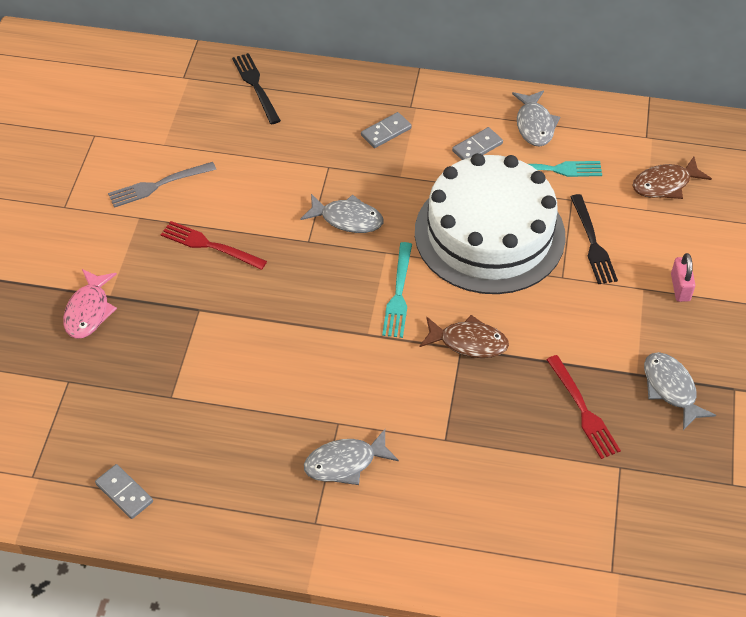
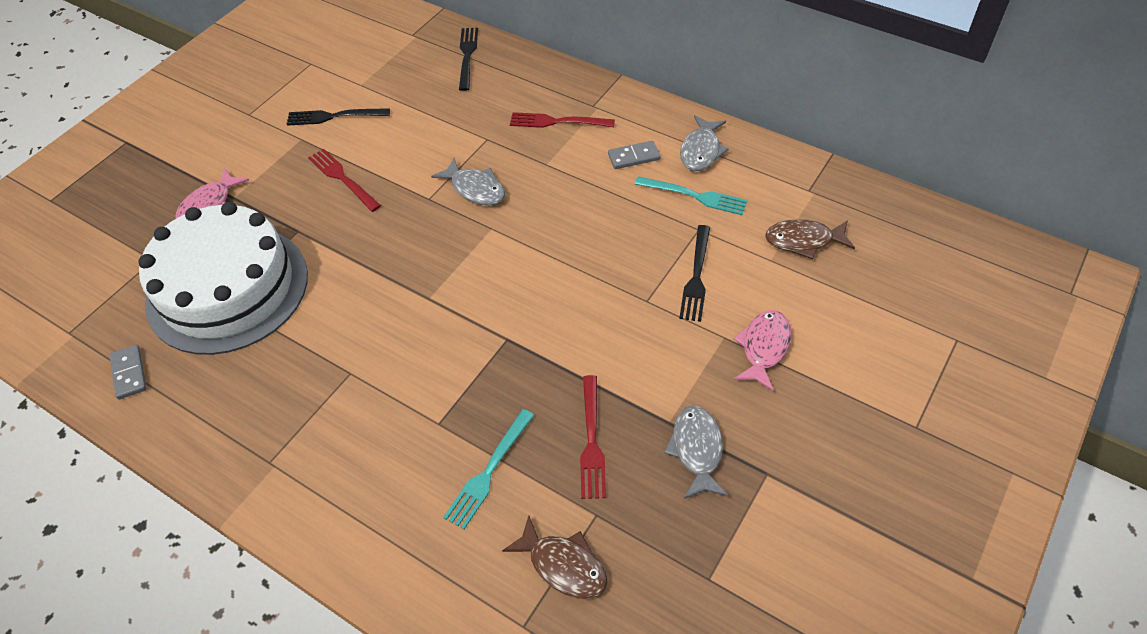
camera: 25 degrees right, 0 degrees up
grey fork [108,162,216,208] -> black fork [287,108,390,126]
grey fish [304,429,399,485] -> none
grey domino [361,112,412,148] -> red fork [510,112,615,128]
turquoise fork [382,242,412,338] -> turquoise fork moved to [443,409,534,529]
white cake [415,153,566,294] -> white cake moved to [138,202,308,355]
brown fish [419,315,509,358] -> brown fish moved to [502,516,608,599]
pink padlock [671,253,695,302] -> pink fish [733,310,792,392]

